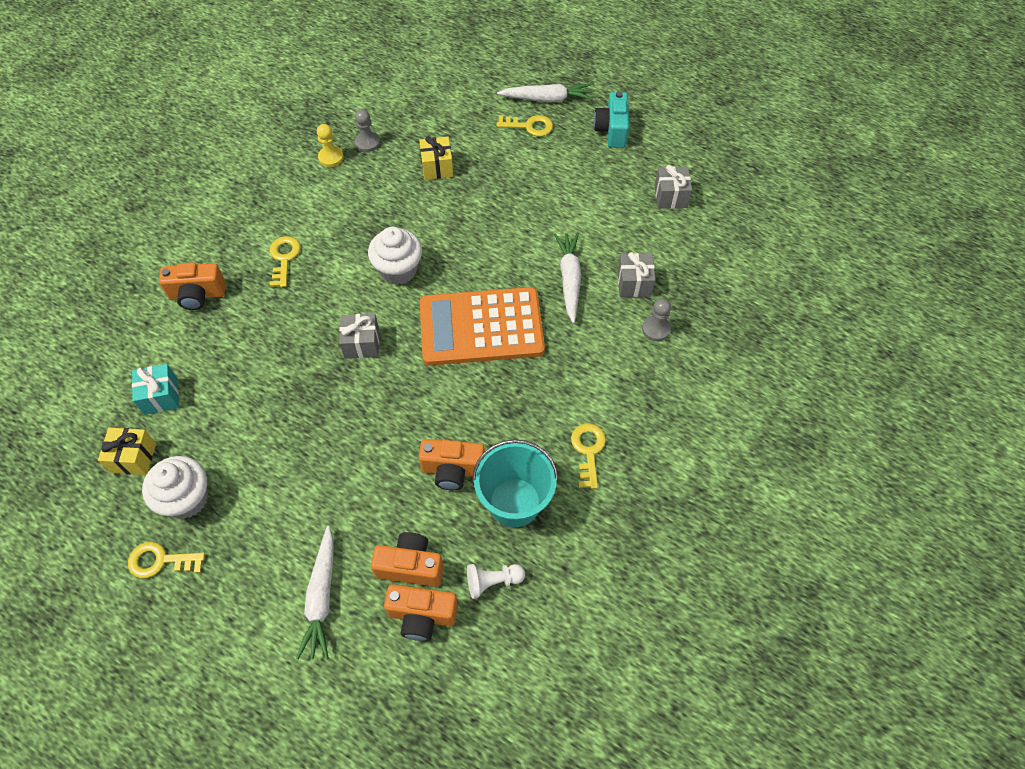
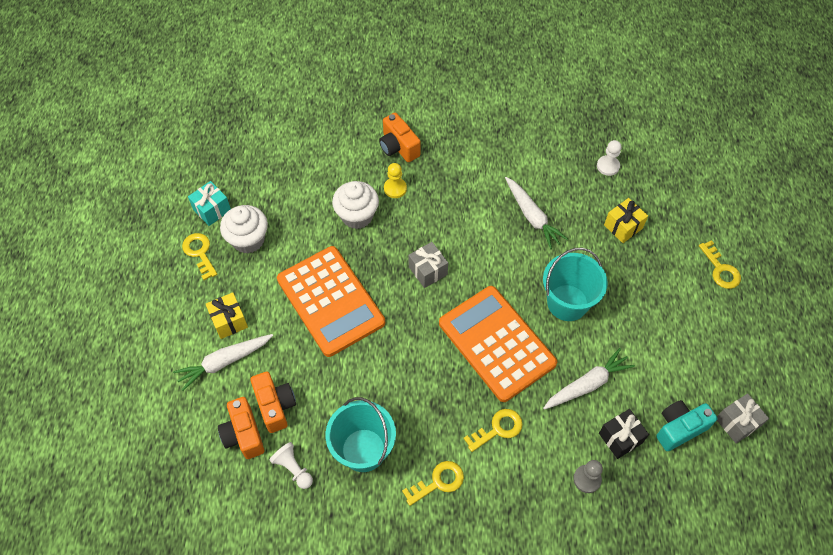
camera: 60 degrees right, 0 degrees up
yellow gift [98,428,156,475] -> yellow gift moved to [206,292,248,339]
turquoise gift [132,364,179,415] -> turquoise gift moved to [188,181,231,226]
yellow key [270,236,301,288] -> yellow key moved to [463,409,523,452]
yellow pawn [317,124,344,167] -> yellow pawn moved to [384,163,407,198]
grey pawn [355,109,380,152] -> white pawn [597,140,621,176]
white cupcake [368,227,422,285] -> white cupcake moved to [332,181,379,229]
orange camera [419,439,485,490] -> none
white carrot [497,84,593,102] -> white carrot moved to [505,177,568,249]
turquoise camera [594,91,629,148] -> turquoise camera moved to [656,400,718,451]
grey gift [617,252,655,297] -> black gift [599,409,649,459]
none -> orange calculator [277,246,385,357]
none -> turquoise bucket [543,248,608,321]

